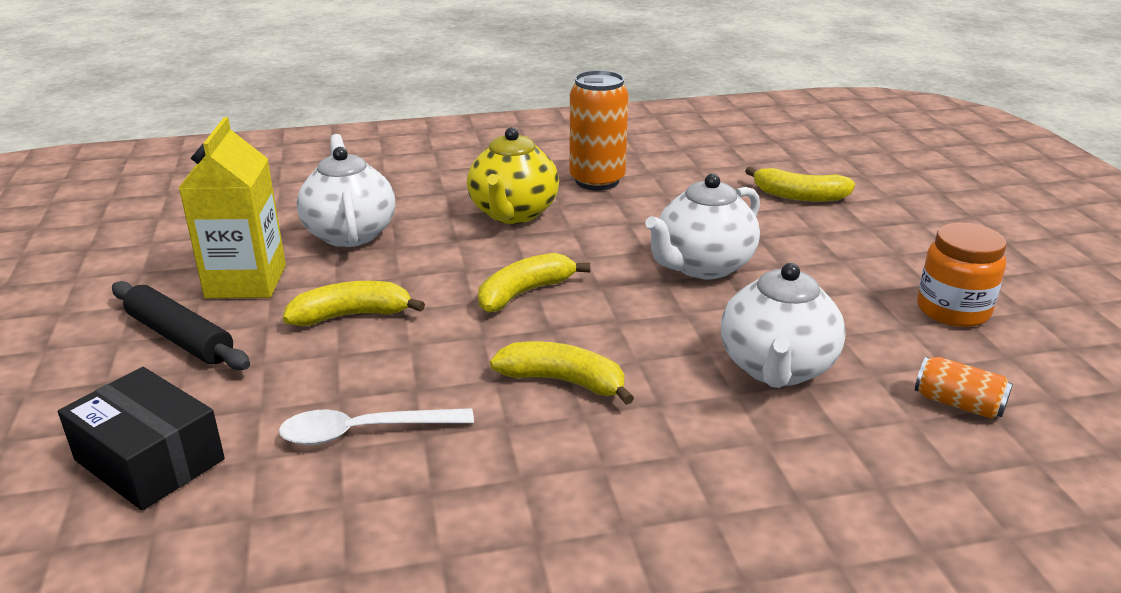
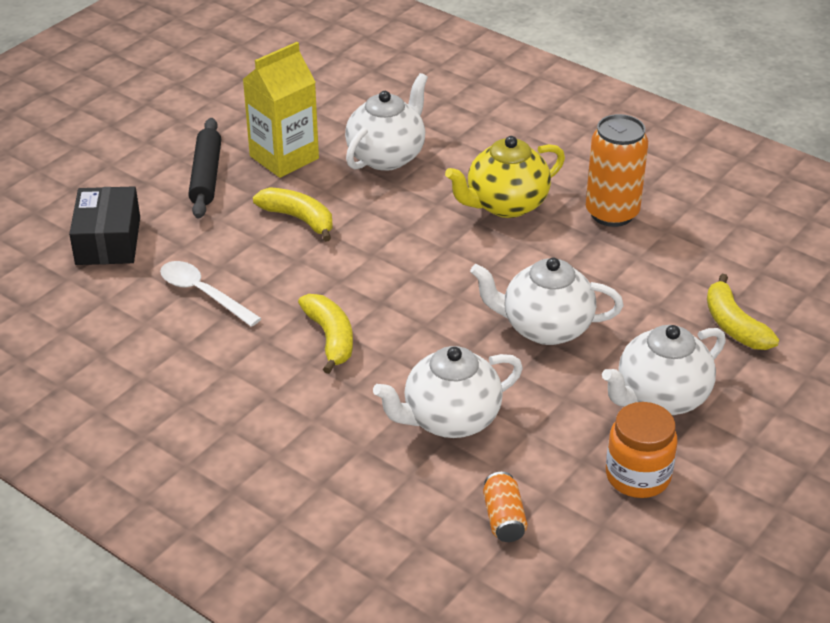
camera: 50 degrees right, 10 degrees up
yellow banana [478,253,590,313] -> none
none -> white teapot [602,325,726,415]

